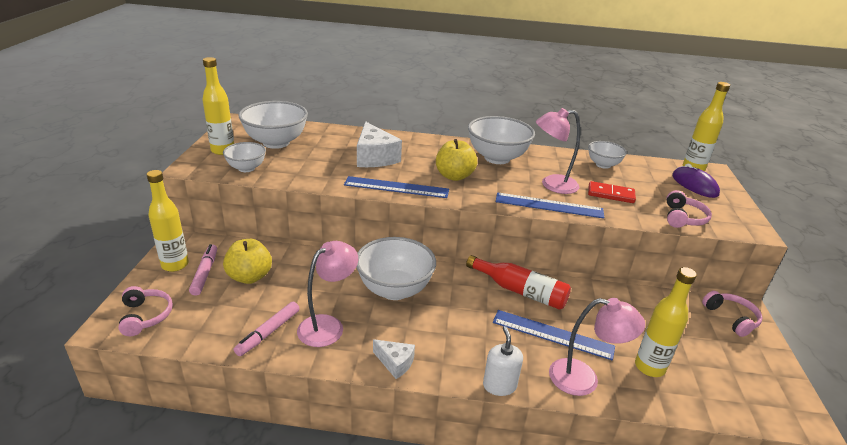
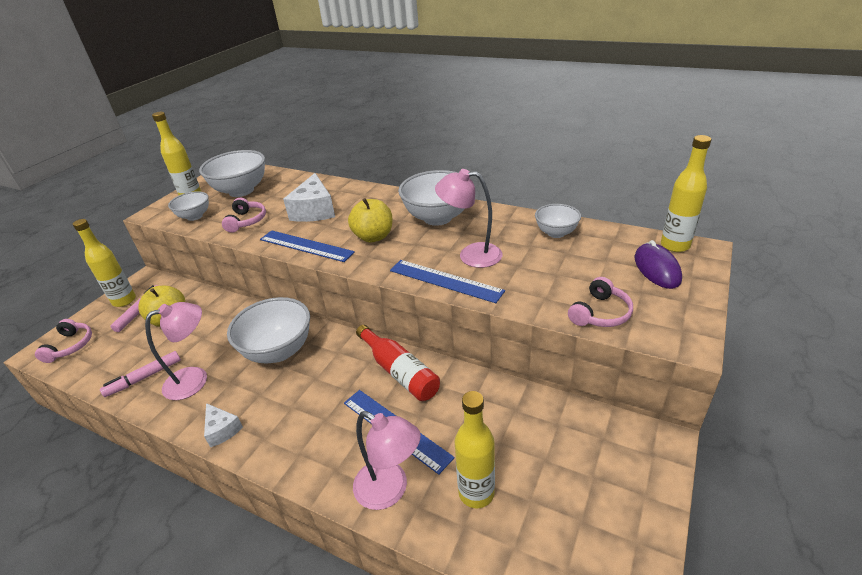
camera: 25 degrees right, 5 degrees up
white soap dispenser [483,326,523,396] -> none
red domino [588,181,636,203] -> none
pink headphones [702,291,763,337] -> pink headphones moved to [222,198,266,233]

